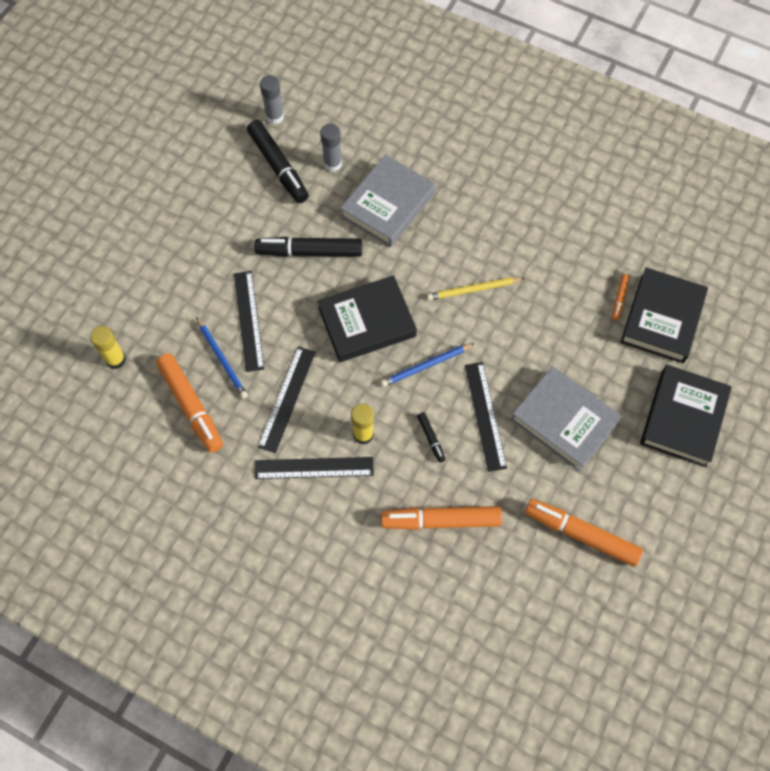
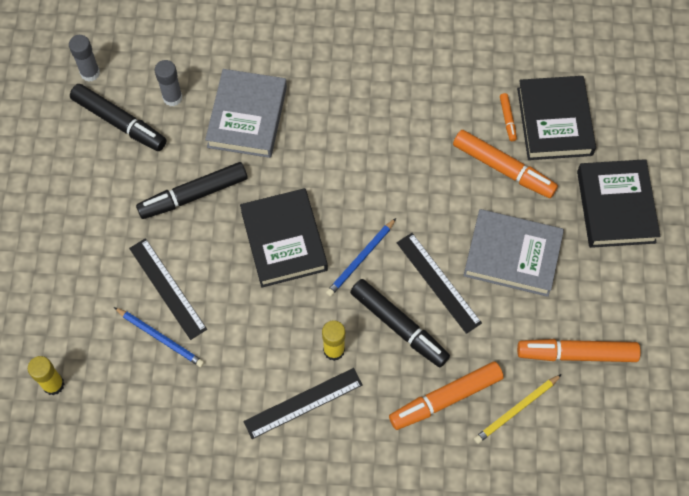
camera: 25 degrees left, 0 degrees up
orange marker [156,353,223,453] -> orange marker moved to [453,130,558,198]
black ruler [258,346,316,453] -> none
black book [317,275,417,362] -> black book turned 60 degrees counterclockwise [240,188,328,288]
black marker [417,412,446,463] -> black marker [350,279,450,367], size x2.14
yellow pencil [427,277,525,300] -> yellow pencil moved to [474,374,562,444]

